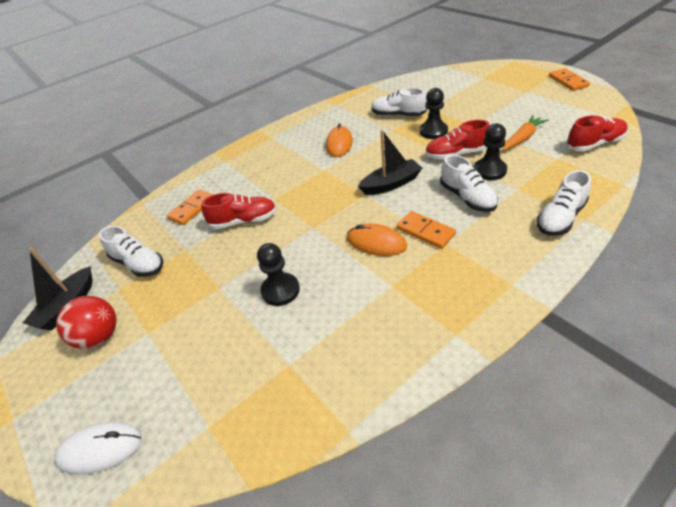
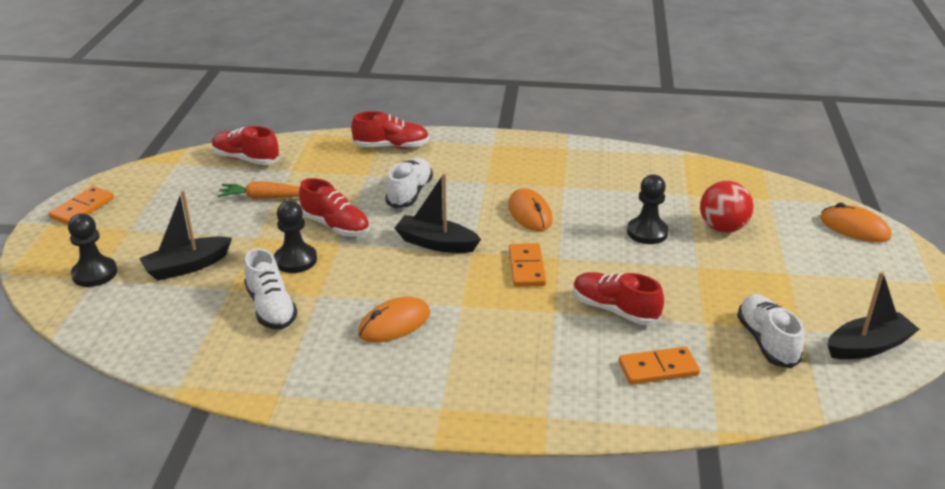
camera: 140 degrees left, 10 degrees down
white mouse [54,422,142,475] -> orange mouse [820,203,891,242]
red ball [56,296,116,349] -> red ball moved to [700,181,754,233]
orange domino [397,211,456,249] -> orange domino moved to [509,243,546,287]
black pawn [474,123,507,180] -> black pawn moved to [68,214,117,287]
white shoe [537,170,591,236] -> red shoe [351,111,429,149]
none -> black boat [139,190,232,281]

